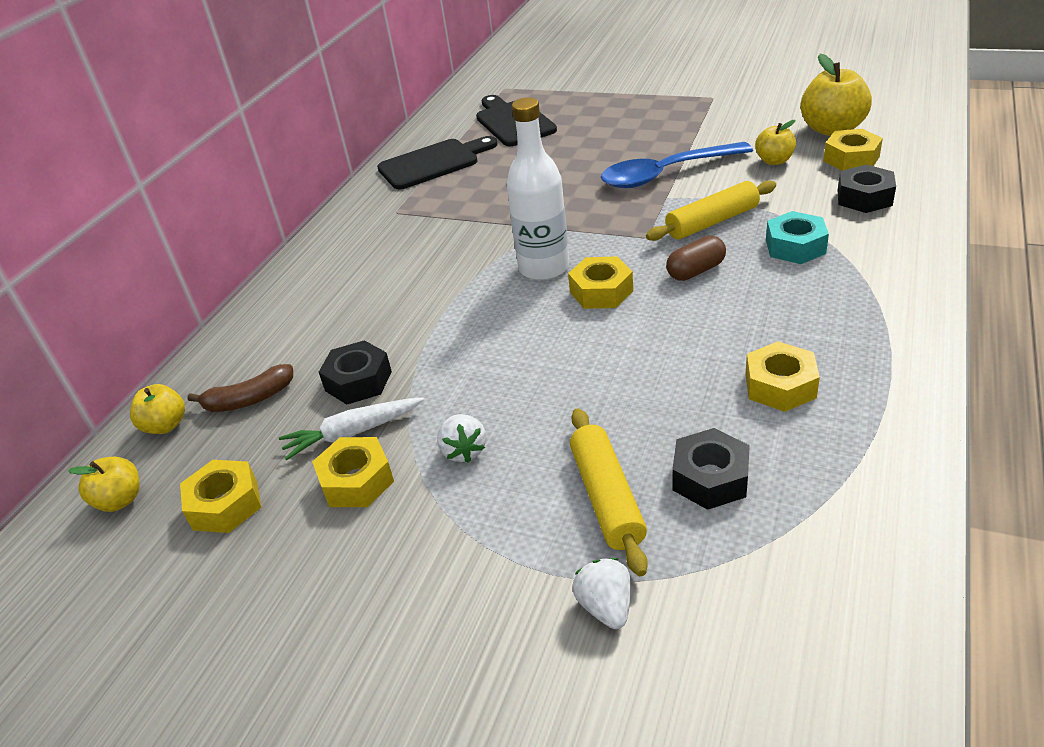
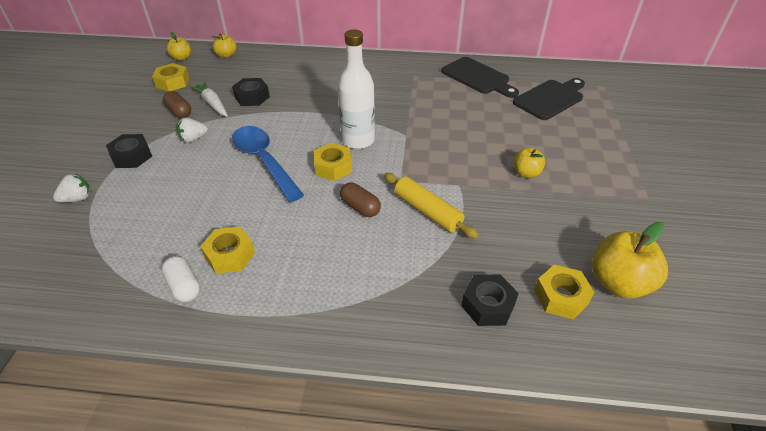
camera: 70 degrees right, 5 degrees up
brown banana [188,364,293,412] -> none
yellow nut [312,437,394,507] -> brown capsule [163,91,191,118]
yellow rolling pin [570,408,648,576] -> none
blue spoon [601,142,753,188] -> blue spoon moved to [232,126,304,202]
black nut [672,428,750,510] -> black nut moved to [106,134,152,168]
yellow apple [755,120,796,165] -> yellow apple moved to [513,148,545,178]
turquoise nut [766,211,829,264] -> none
none -> white capsule [161,256,200,302]

